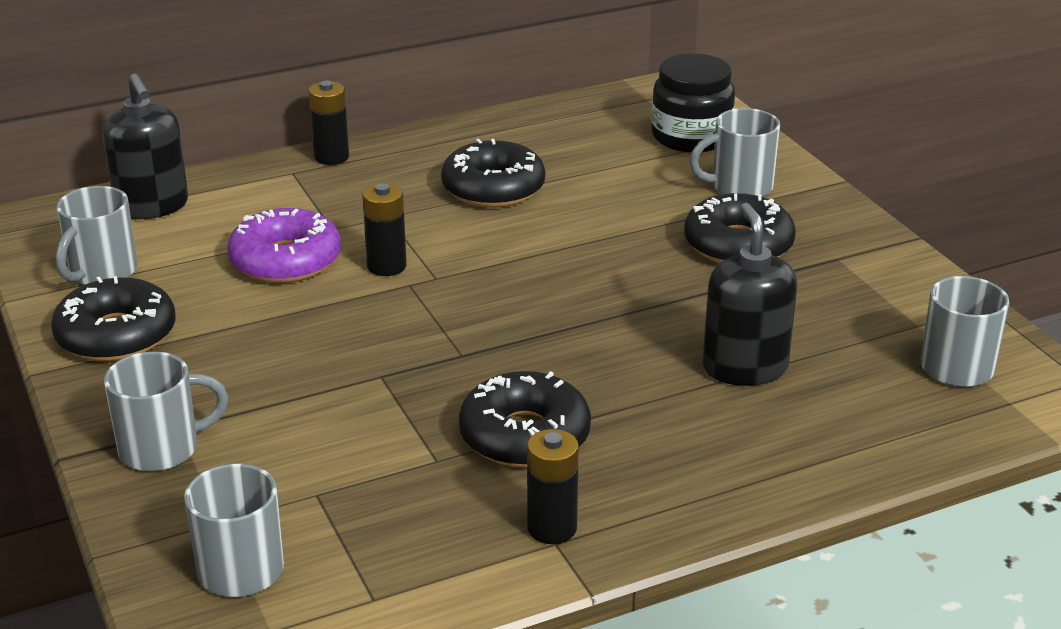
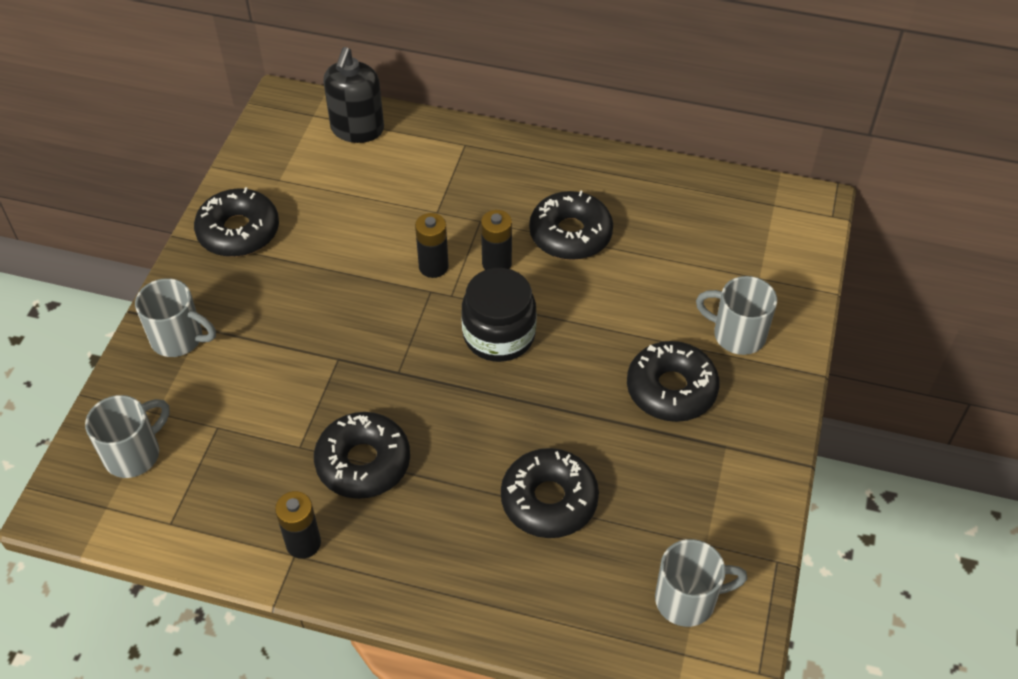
camera: 40 degrees right, 20 degrees up
grey mug [56,186,137,285] -> none
purple donut [227,208,341,283] -> none
black battery [309,81,349,165] -> black battery moved to [481,210,512,270]
black jar [651,53,735,153] -> black jar moved to [461,268,537,362]
black soap dispenser [703,203,798,386] -> black donut [501,448,599,538]

